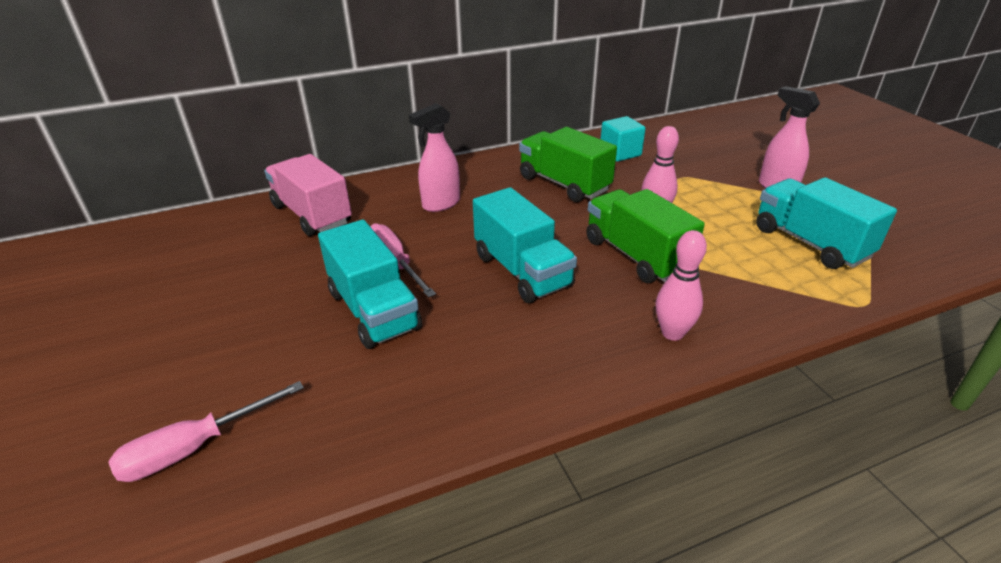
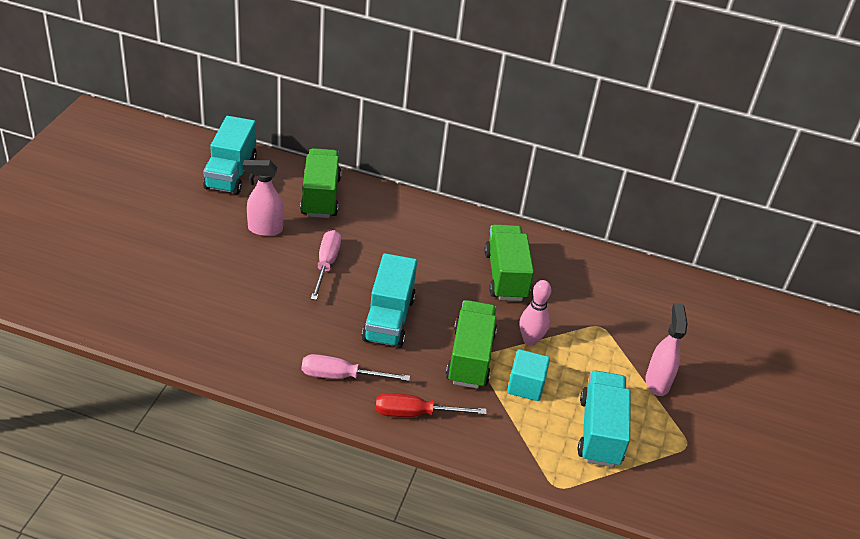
camera: 35 degrees right, 5 degrees up
pink screwdriver [108,381,304,482] -> pink screwdriver moved to [302,354,410,381]
pink truck [264,154,352,236] -> green truck [300,148,342,218]
turquoise truck [318,220,422,349] -> turquoise truck moved to [203,116,257,195]
pink spray bottle [409,103,460,212] -> pink spray bottle moved to [243,160,284,236]
turquoise cube [601,116,646,162] -> turquoise cube moved to [507,349,550,401]
pink bowling pin [656,230,707,341] -> red screwdriver [376,393,487,417]

